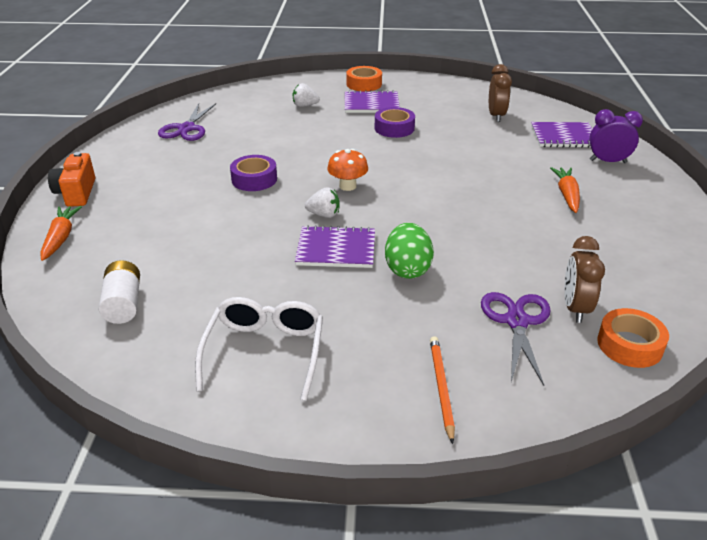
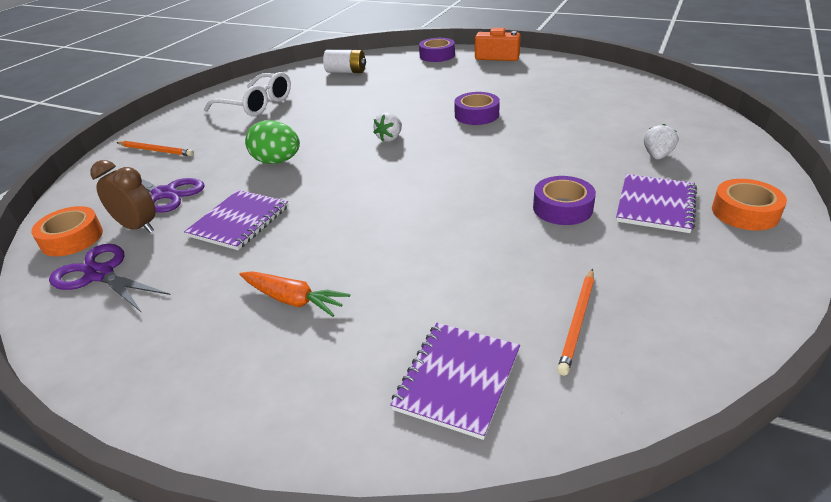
camera: 115 degrees right, 0 degrees up
orange carrot [40,206,82,261] -> purple tape [419,38,455,62]
purple scissors [158,103,216,141] -> purple scissors moved to [49,244,170,313]
purple notebook [295,225,375,268] -> purple notebook moved to [184,190,288,250]
orange mushroom [327,149,368,191] -> none
brown clock [489,64,512,122] -> orange pencil [557,269,594,376]
purple clock [589,109,643,163] -> none

